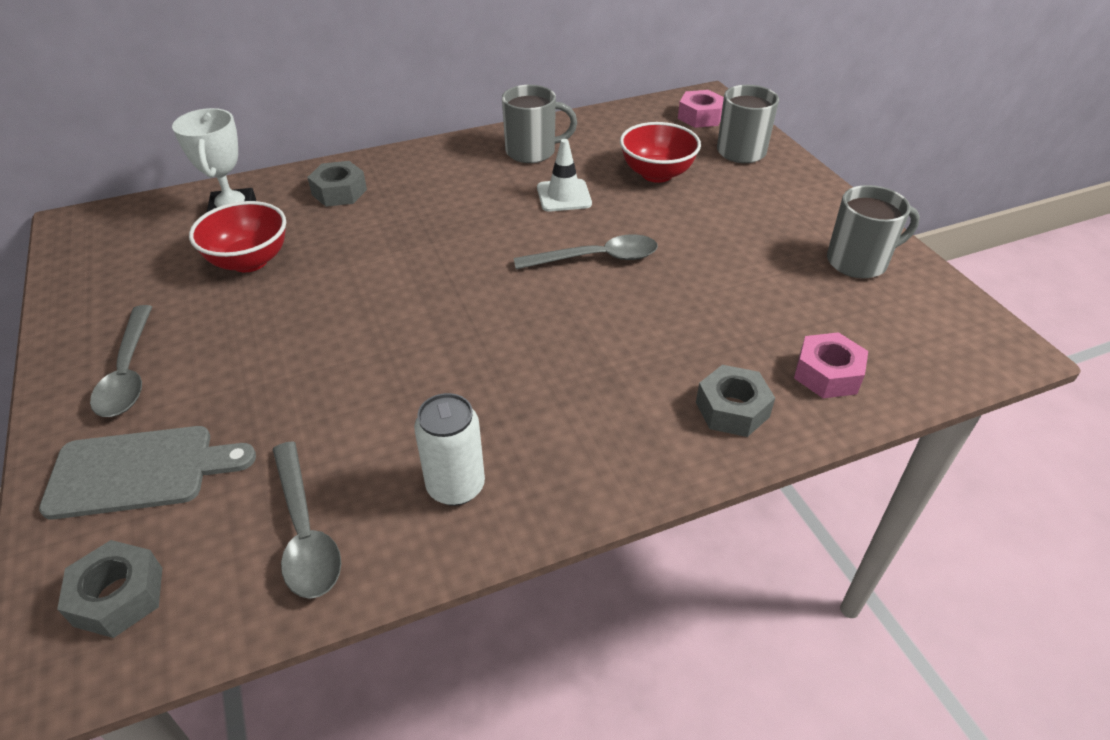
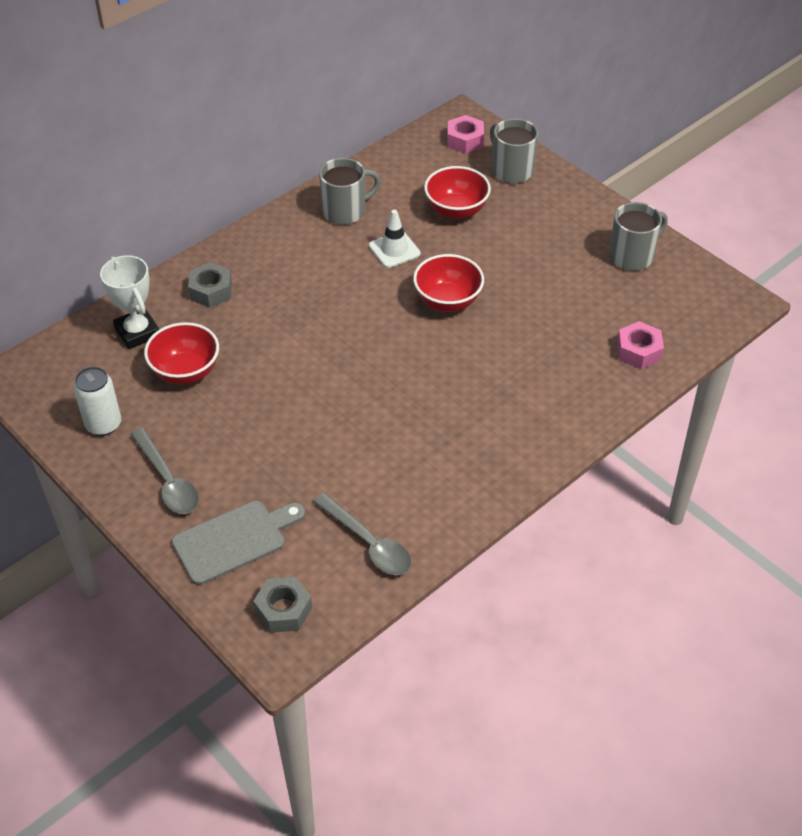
camera: 20 degrees left, 5 degrees up
white can [414,393,485,506] -> white can moved to [74,367,121,436]
grey spoon [514,234,658,269] -> red bowl [413,254,484,312]
grey nut [696,365,775,437] -> none

